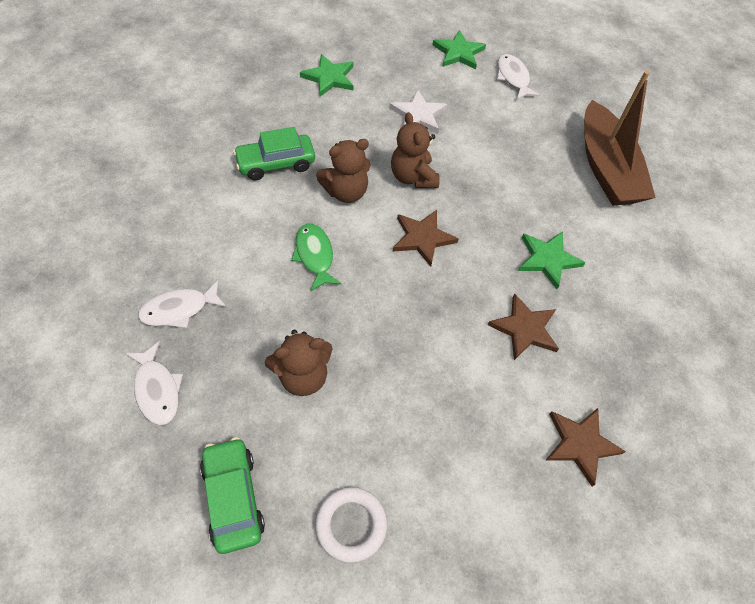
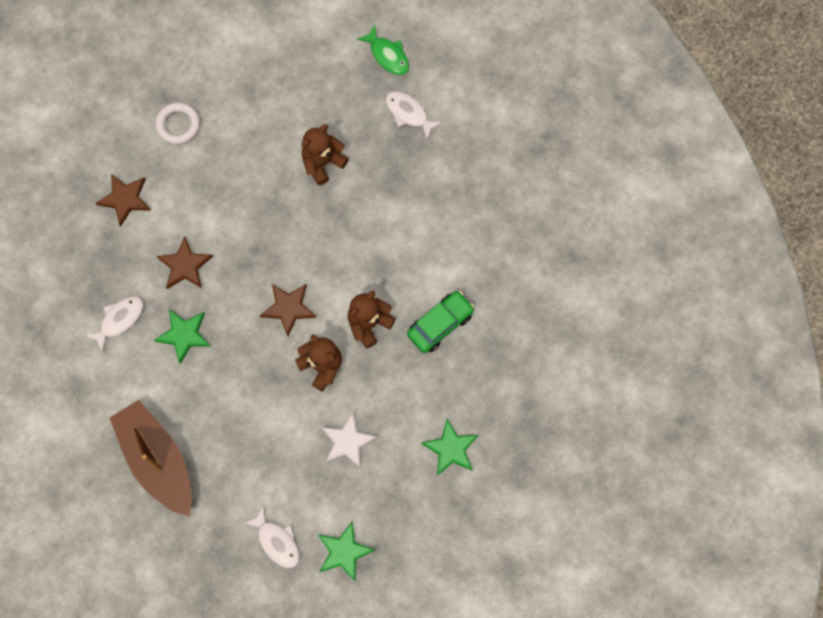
camera: 160 degrees right, 15 degrees up
white fish [138,280,227,328] -> white fish moved to [85,296,143,353]
green car [200,437,265,554] -> none
green fish [291,223,342,292] -> green fish moved to [357,25,409,75]
white ring [315,487,387,563] -> white ring moved to [155,102,200,145]

